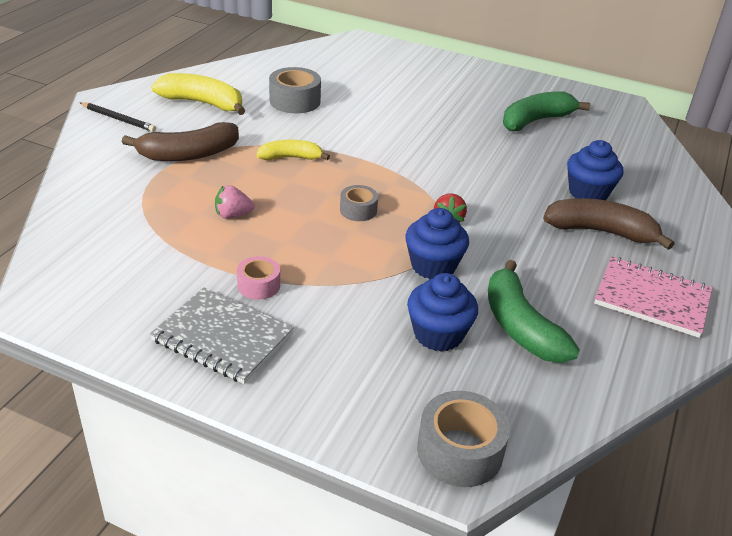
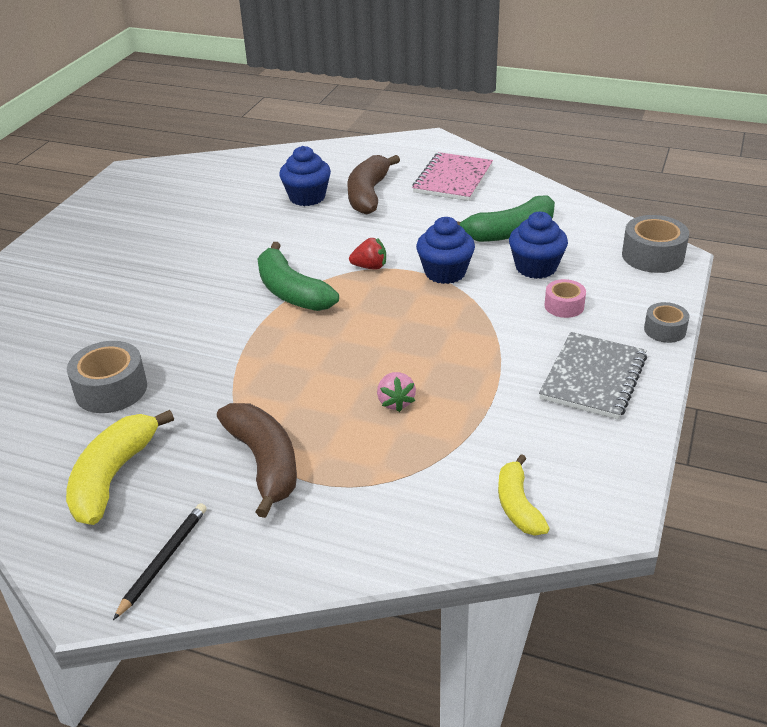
camera: 90 degrees left, 0 degrees up
pink tape [237,256,280,300] -> pink tape moved to [545,279,586,318]
yellow banana [257,140,330,160] -> yellow banana moved to [498,454,550,536]
grey tape [340,185,378,221] -> grey tape moved to [644,302,689,343]
green banana [503,91,591,131] -> green banana moved to [258,242,339,311]

